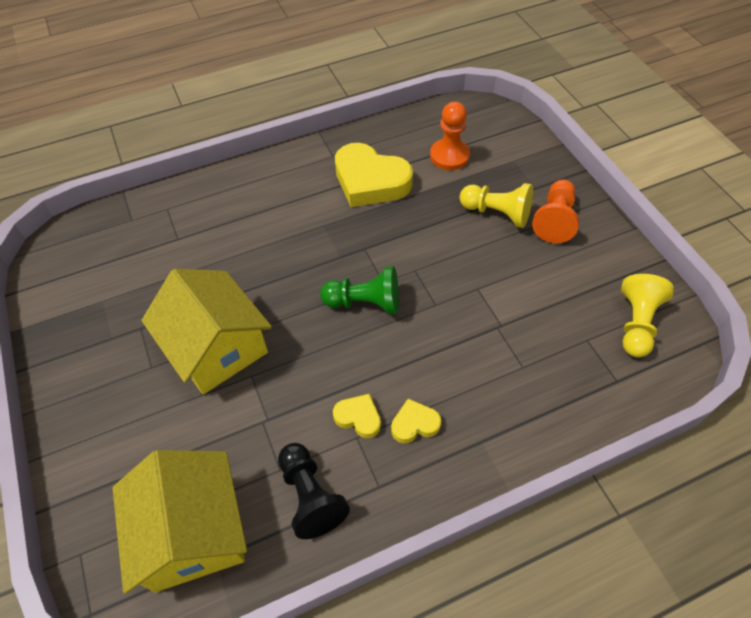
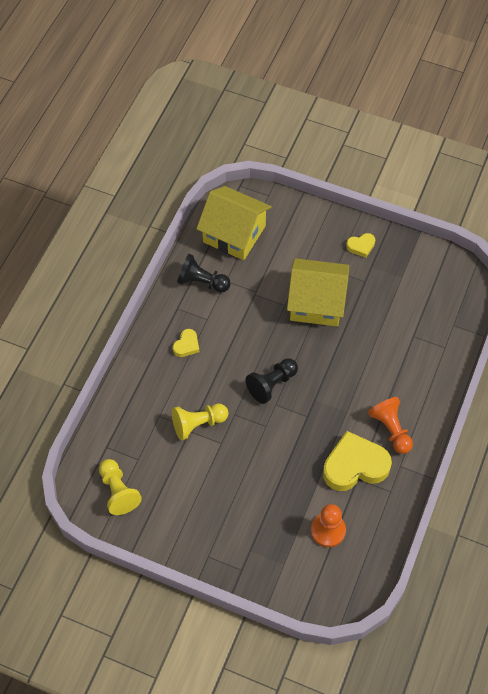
camera: 135 degrees right, 5 degrees up
green pawn [320,266,399,314] -> black pawn [246,358,298,404]
yellow heart [333,394,381,438] -> yellow heart moved to [346,233,375,258]
yellow pawn [460,183,533,228] -> yellow pawn moved to [172,404,228,440]
orange pawn [532,180,579,243] -> orange pawn moved to [368,397,413,454]

